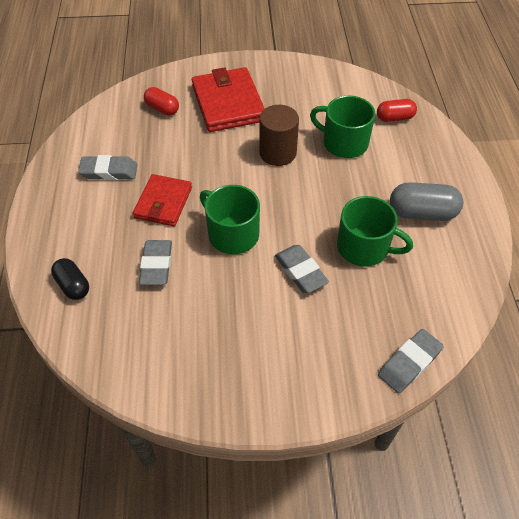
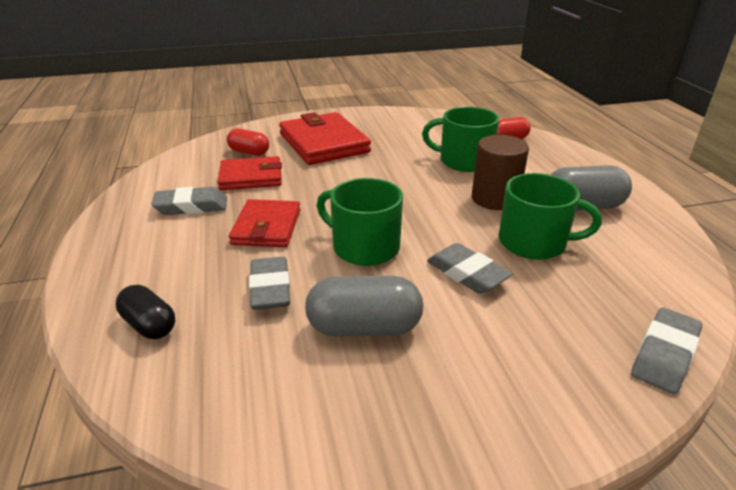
camera: 10 degrees left, 20 degrees down
brown cylinder [259,105,299,166] -> brown cylinder moved to [471,135,529,210]
none -> red wallet [218,156,282,190]
none -> grey capsule [305,276,423,337]

